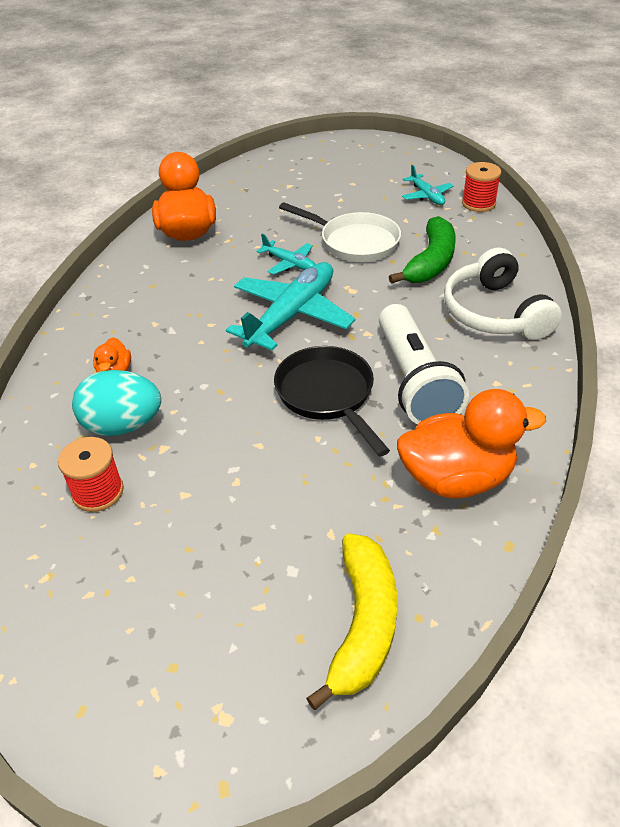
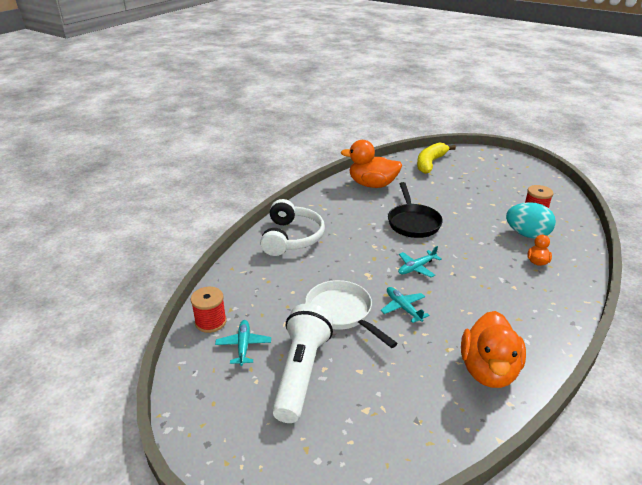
camera: 160 degrees left, 10 degrees down
turquoise plane [226,262,355,351] -> turquoise plane [398,246,442,277], size x0.51
white flashlight [379,304,469,425] -> white flashlight moved to [272,303,333,423]
green banana [389,216,456,284] -> none

